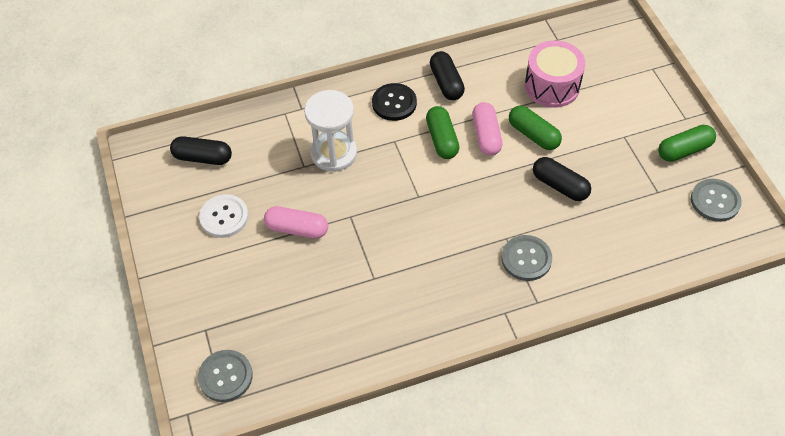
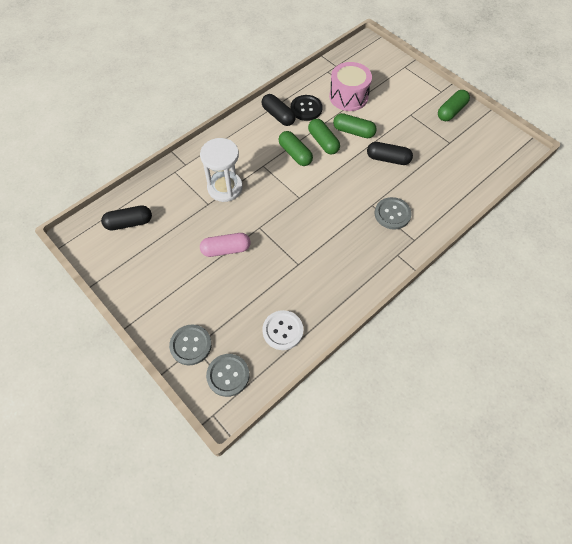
camera: 25 degrees left, 5 degrees up
white button [199,194,248,238] -> white button moved to [262,310,303,350]
black button [372,83,417,121] -> black button moved to [291,95,322,121]
pink capsule [472,102,502,156] -> green capsule [308,119,340,155]
grey button [691,179,742,222] -> grey button moved to [169,324,212,365]

